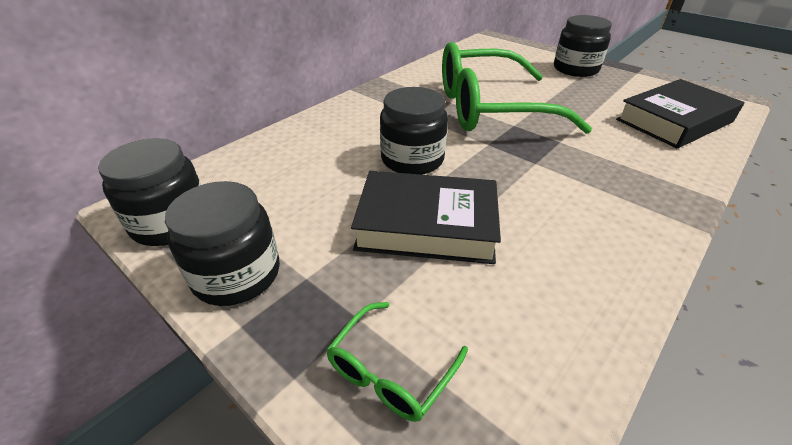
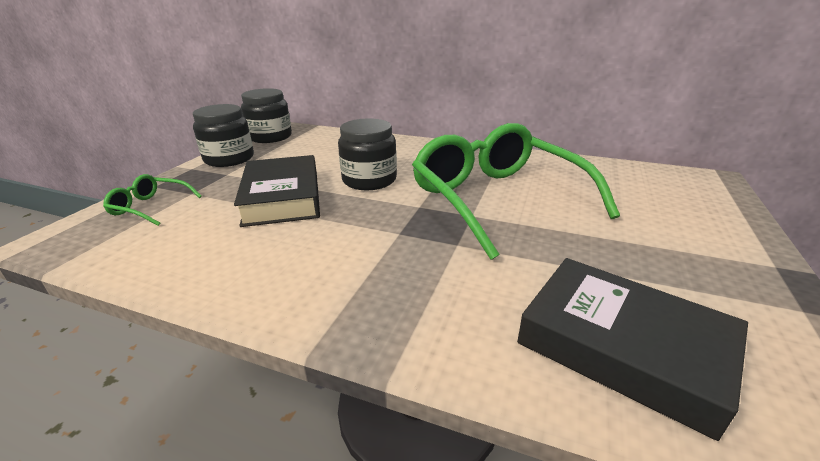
camera: 70 degrees right, 10 degrees down
black jar [554,15,612,77] -> none

